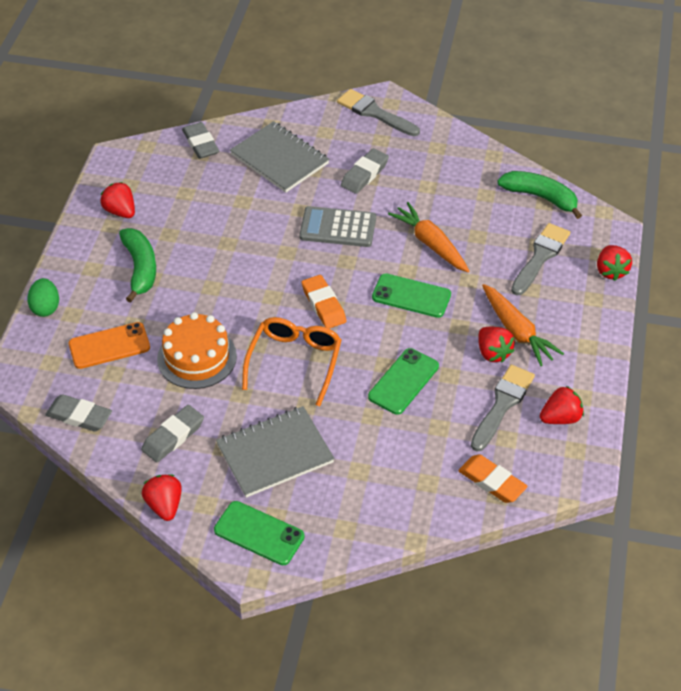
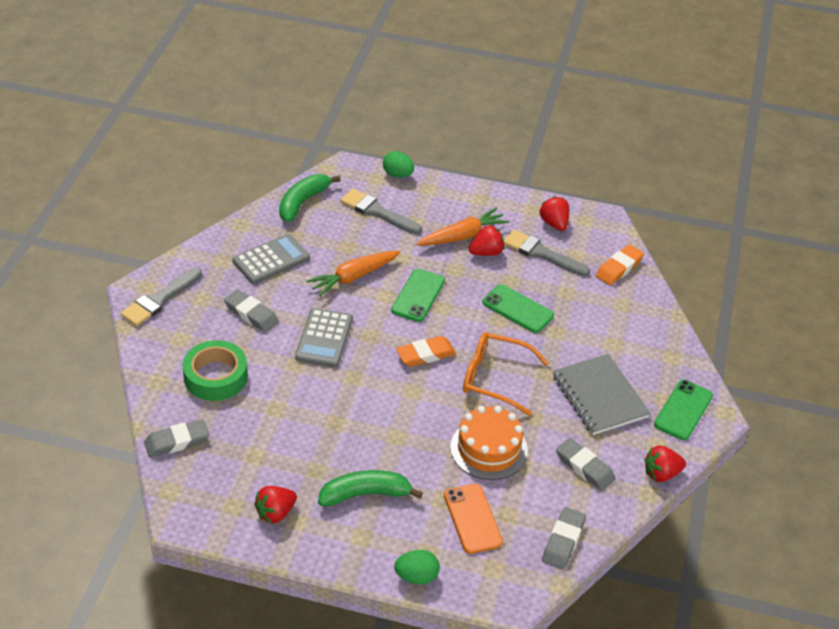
camera: 90 degrees left, 5 degrees down
grey notebook [230,121,329,193] -> green tape [183,340,248,401]
red strawberry [597,245,632,281] -> green egg [383,151,414,178]
none -> grey calculator [232,234,310,284]

